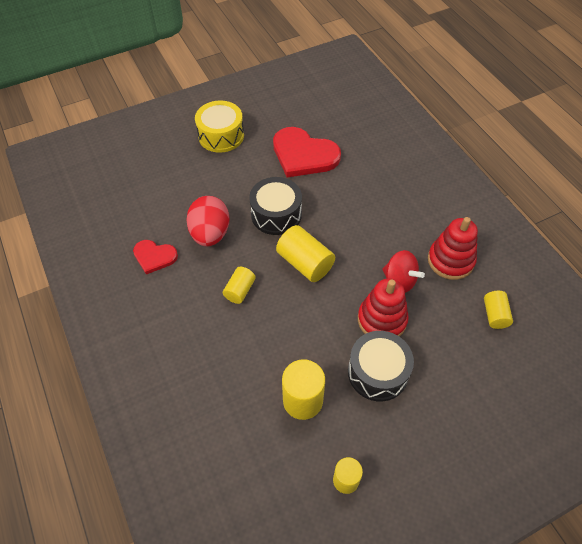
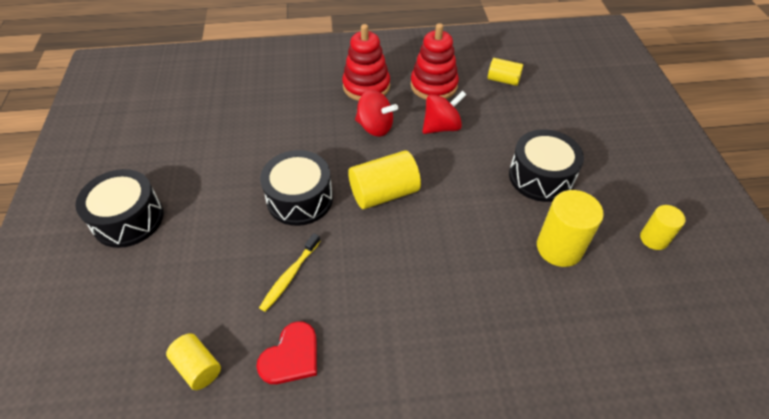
camera: 70 degrees left, 5 degrees down
red egg [186,196,230,247] -> yellow toothbrush [259,233,320,312]
yellow drum [195,100,244,153] -> black drum [75,169,164,248]
yellow cylinder [223,267,256,304] -> yellow cylinder moved to [166,333,221,390]
red heart [273,127,341,177] -> none
red stacking toy [358,278,409,337] -> red stacking toy moved to [342,24,390,101]
none -> red spinning top [355,90,398,137]

